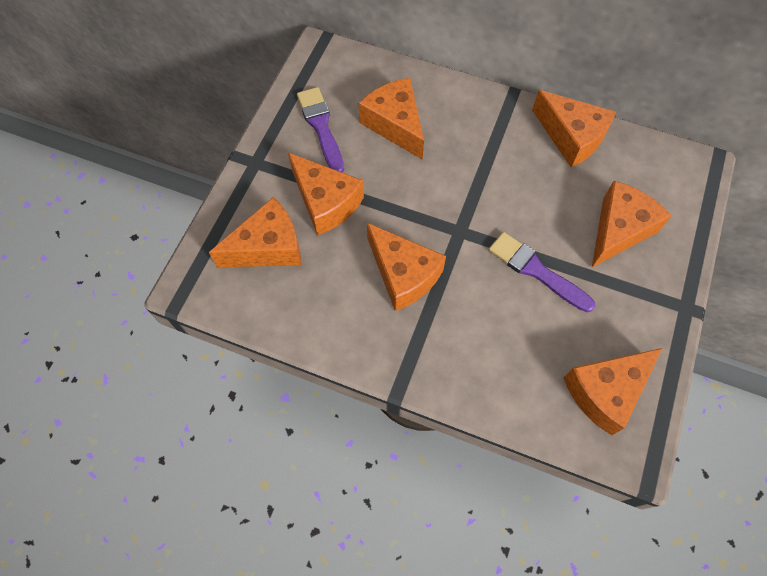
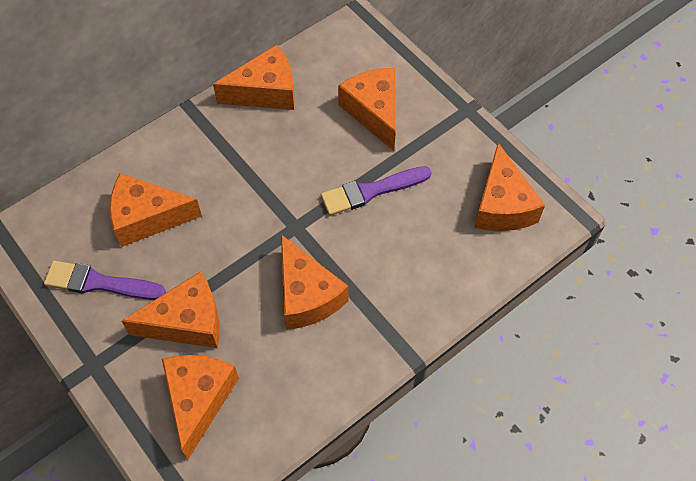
camera: 60 degrees left, 5 degrees down
orange cheese [367,223,446,311] -> orange cheese turned 75 degrees clockwise [281,234,348,330]

